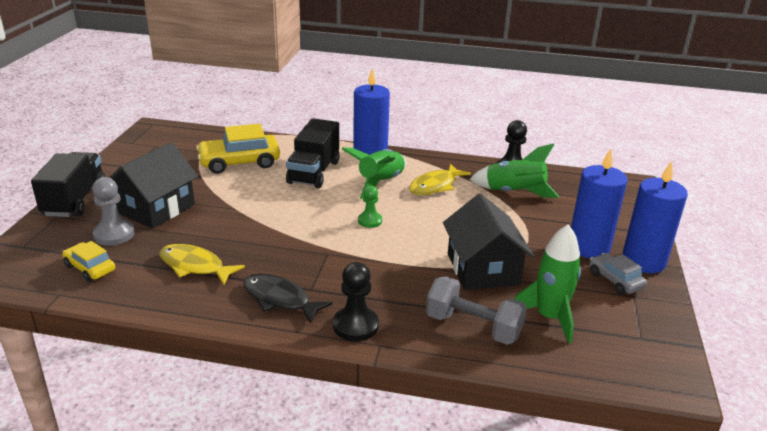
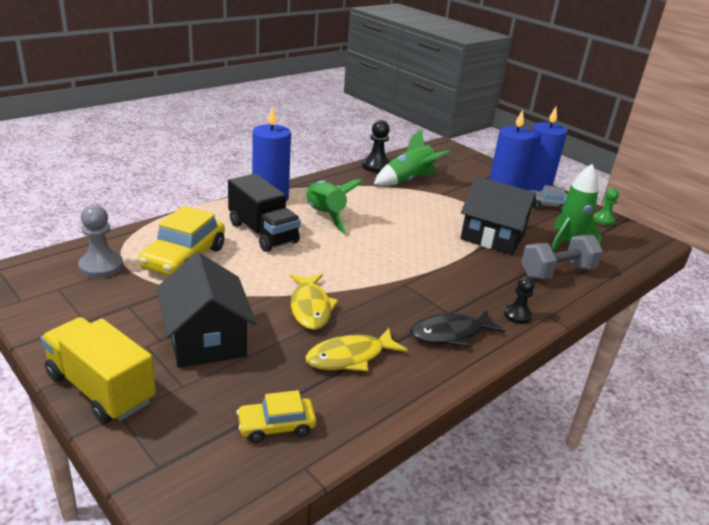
camera: 55 degrees left, 0 degrees up
black truck [31,152,105,217] -> yellow truck [41,317,156,424]
grey pawn [92,177,135,246] -> grey pawn moved to [78,205,123,278]
black pawn [333,262,379,341] -> black pawn [504,277,535,324], size x0.65
green pawn [358,186,382,228] -> green pawn moved to [593,188,619,225]
yellow fish [409,164,471,195] -> yellow fish moved to [290,274,339,330]

